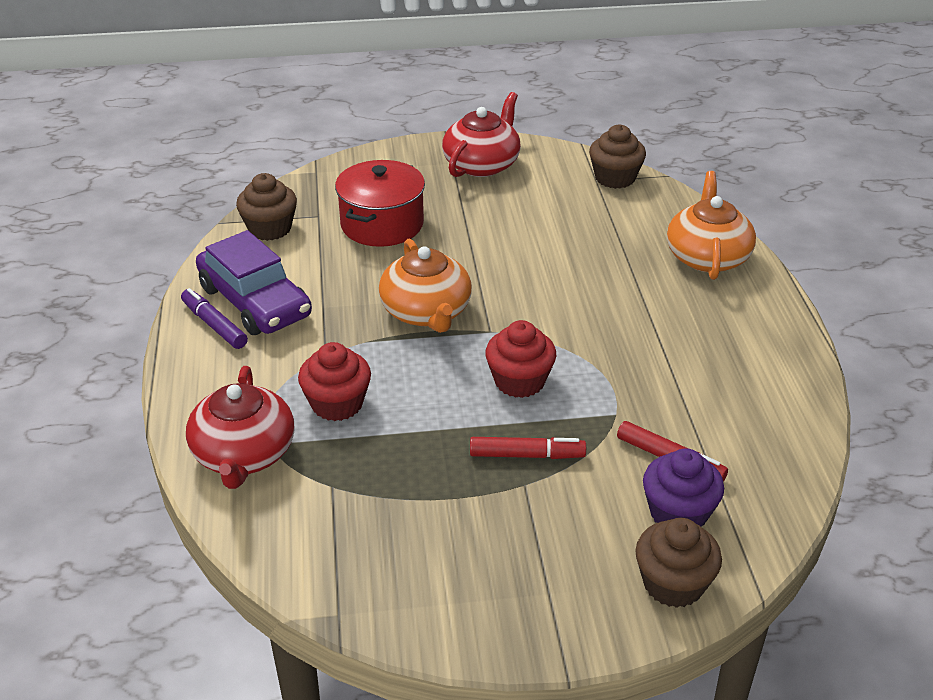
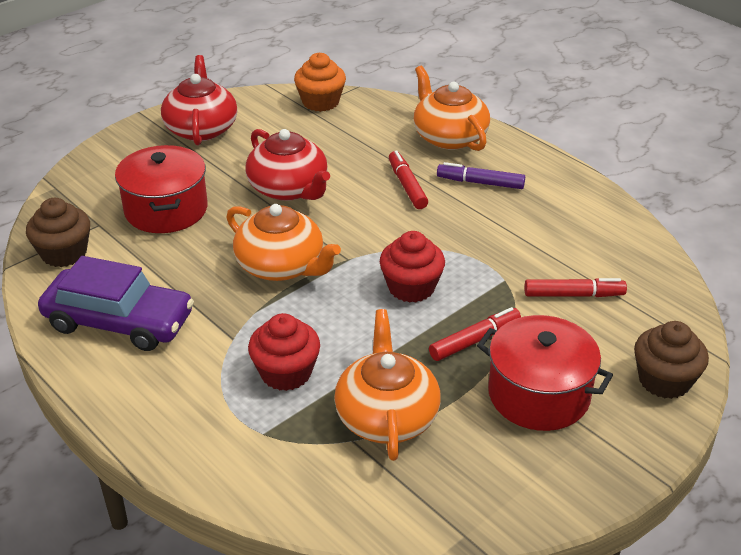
camera: 35 degrees left, 0 degrees up
purple marker [181,288,248,349] -> purple marker moved to [437,162,525,189]
red teapot [186,366,294,489] -> red teapot moved to [246,129,330,201]
brown cupcake [589,125,646,189] -> orange cupcake [294,53,346,112]
purple cupcake [643,448,724,527] -> none
none -> orange teapot [334,309,441,461]
none -> red marker [389,150,428,209]
none -> red pot [477,315,613,431]

